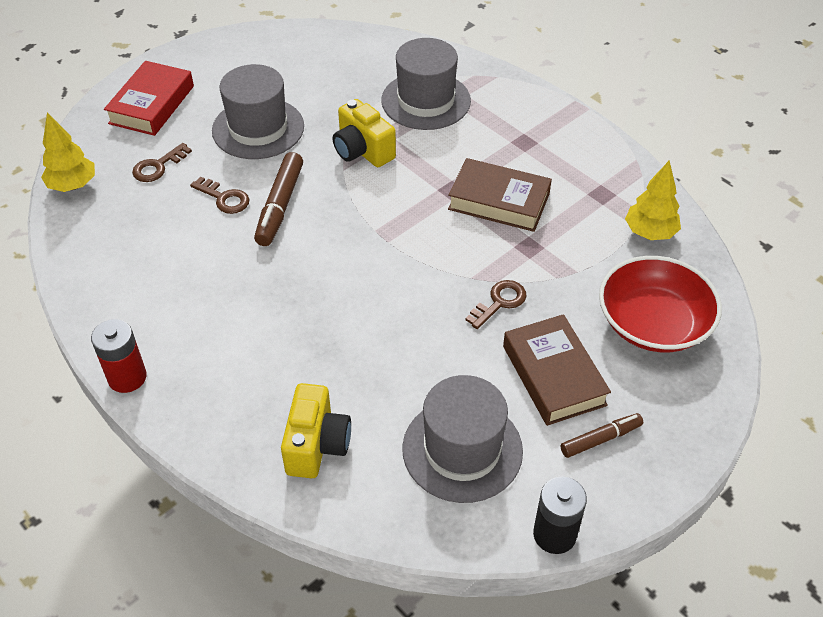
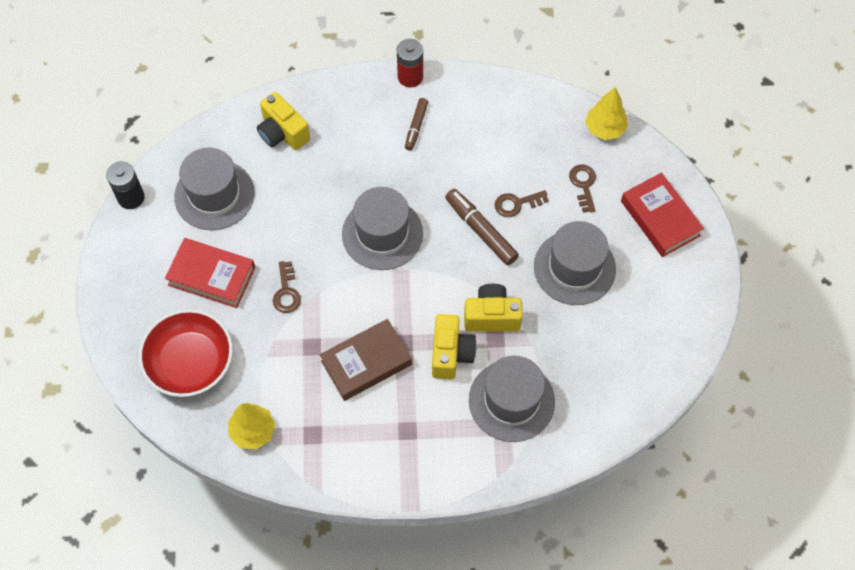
camera: 130 degrees right, 15 degrees up
brown book [503,314,611,426] -> red book [165,238,255,308]
brown marker [561,413,643,458] -> brown marker moved to [405,98,428,150]
none -> grey hat [342,187,423,270]
none -> yellow camera [432,314,477,379]

